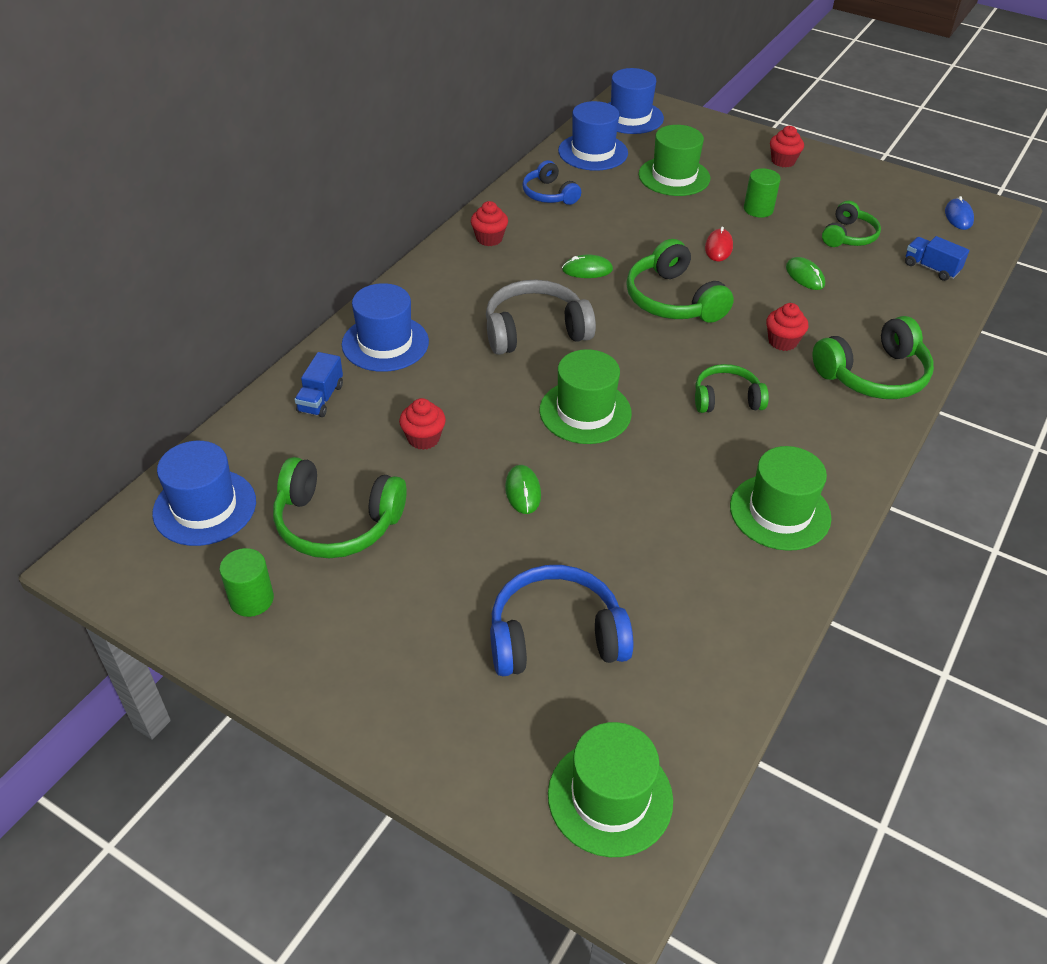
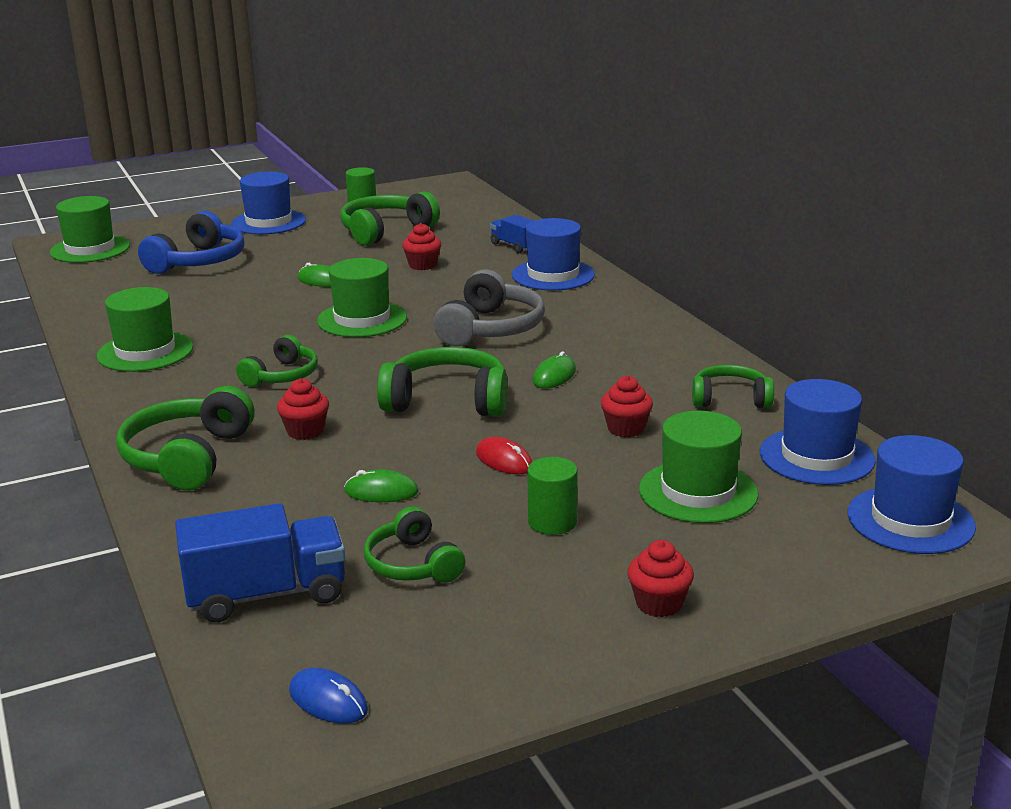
camera: 125 degrees right, 20 degrees down
blue hat [152,441,256,546] -> blue hat moved to [231,172,306,234]
red cupcake [471,201,508,246] -> red cupcake moved to [601,375,653,437]
blue headphones [522,160,581,205] -> green headphones [692,365,774,408]
blue truck [905,236,969,281] -> blue truck [175,503,345,623], size x1.73

